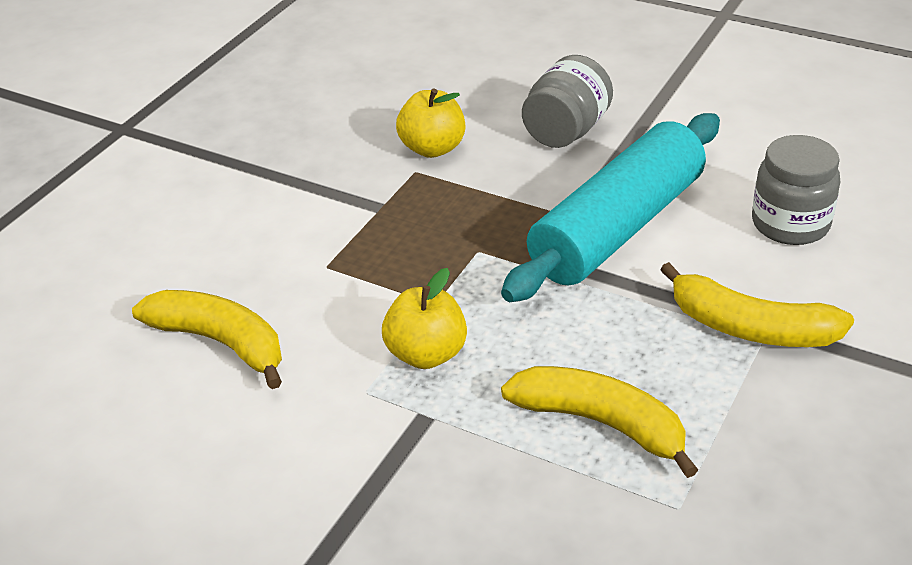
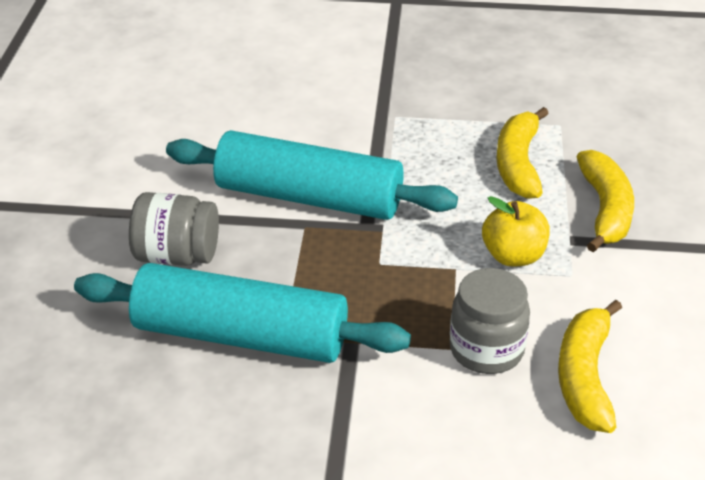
camera: 115 degrees left, 0 degrees up
yellow apple [396,88,465,158] -> turquoise rolling pin [74,263,411,363]
yellow banana [660,262,854,347] -> yellow banana moved to [577,150,634,252]
grey jar [752,135,840,245] -> grey jar moved to [450,268,530,374]

